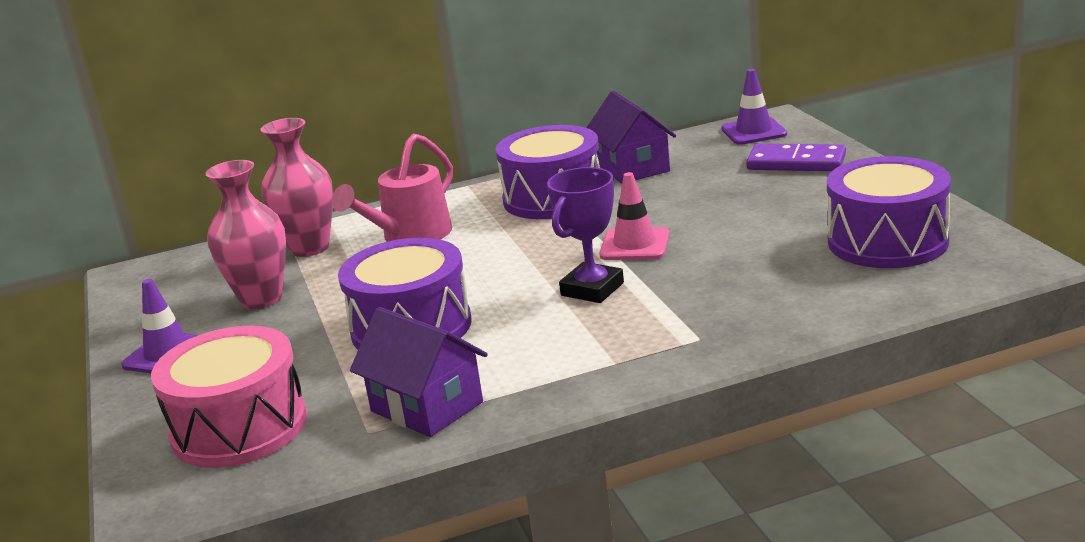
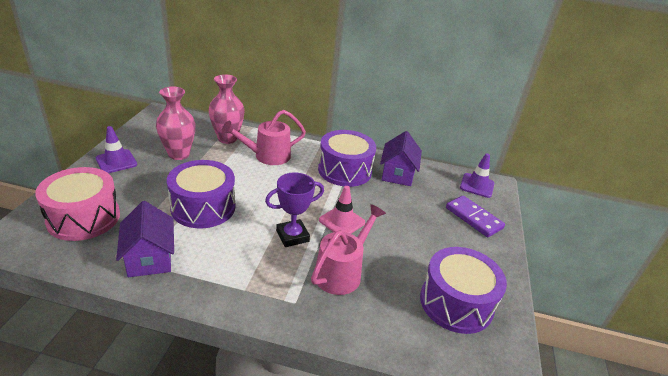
camera: 25 degrees right, 10 degrees up
none -> pink watering can [311,204,386,295]

